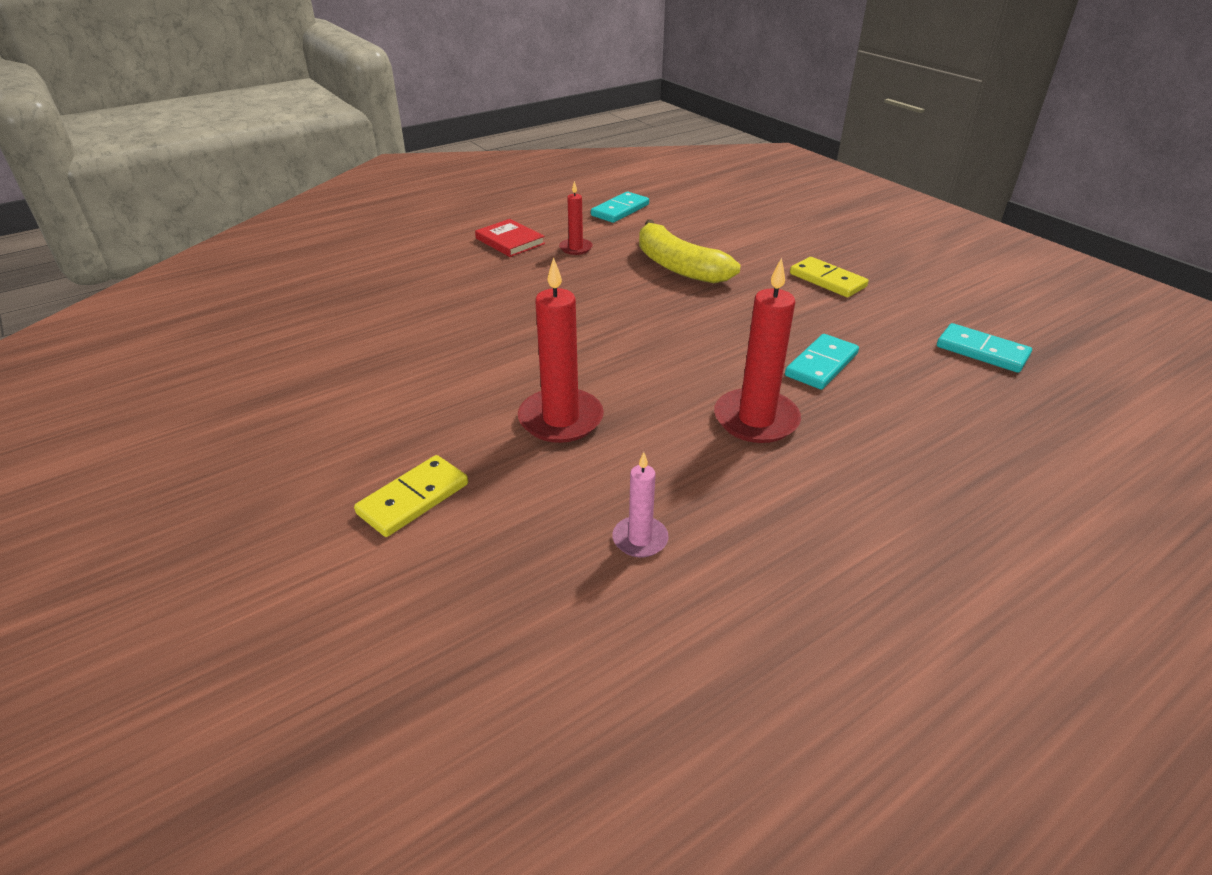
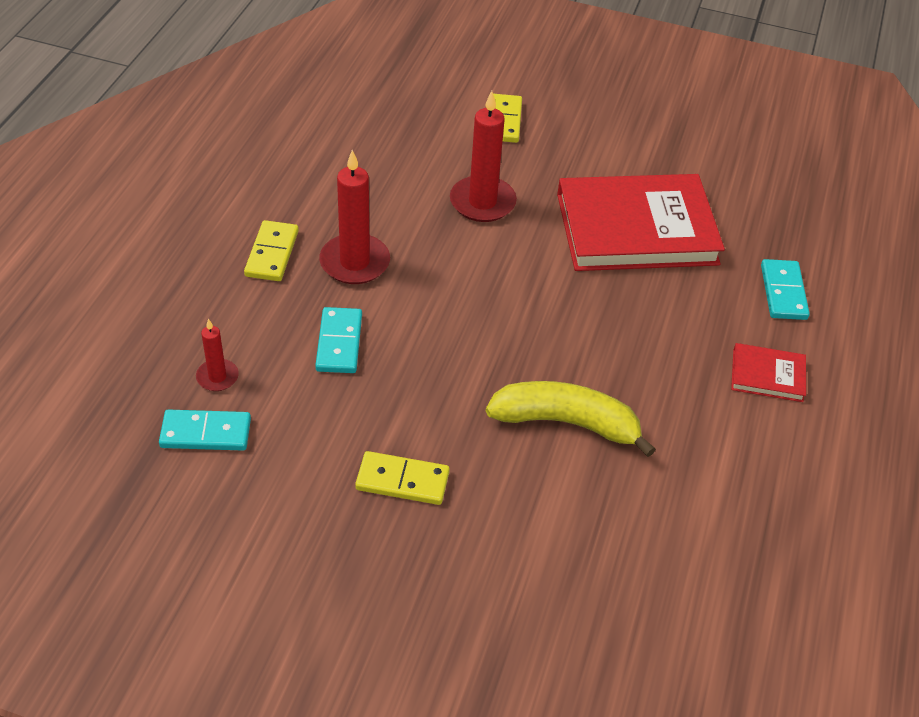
camera: 140 degrees right, 10 degrees up
red candle [559,181,593,255] -> red candle moved to [196,319,239,391]
turquoise domino [591,192,649,223] -> turquoise domino moved to [761,259,810,320]
pink candle [612,452,669,557] -> none
none -> yellow domino [244,220,299,281]
none -> red book [557,174,725,271]

